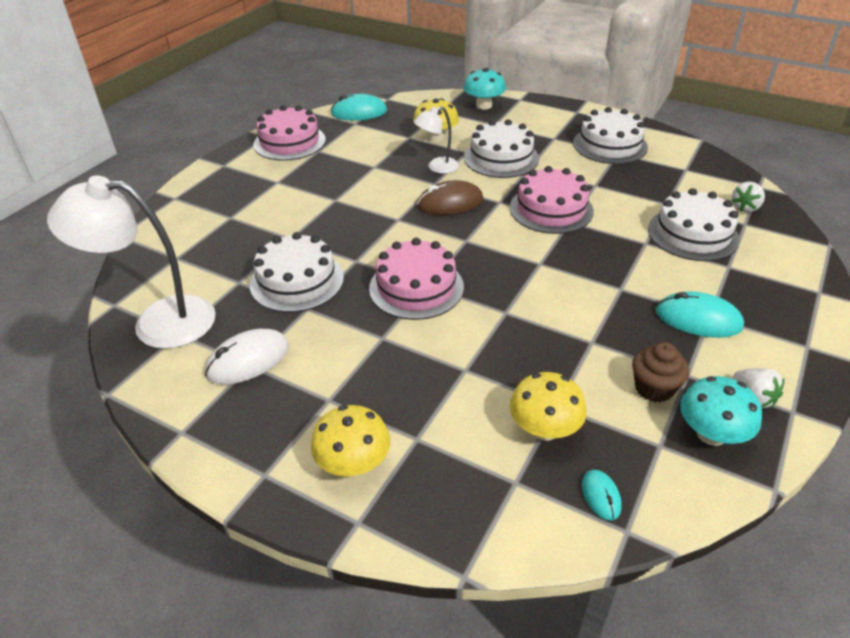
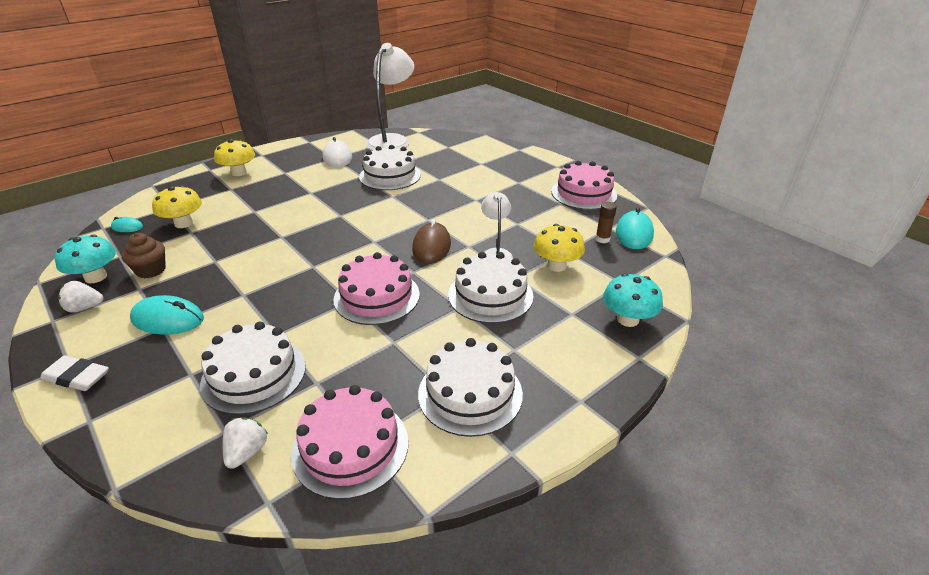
camera: 110 degrees right, 5 degrees down
pink cake [369,238,464,320] -> pink cake moved to [292,385,408,500]
turquoise mouse [656,291,744,338] -> turquoise mouse turned 60 degrees clockwise [130,295,204,335]
white strawberry [732,182,765,212] -> white strawberry turned 45 degrees clockwise [223,417,268,469]
none -> white eraser [40,355,109,391]
none -> brown glue stick [595,202,617,243]

